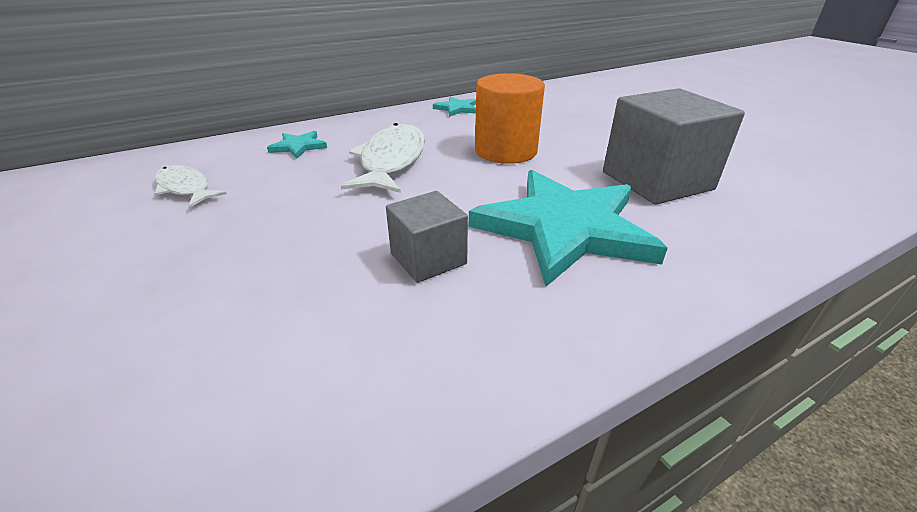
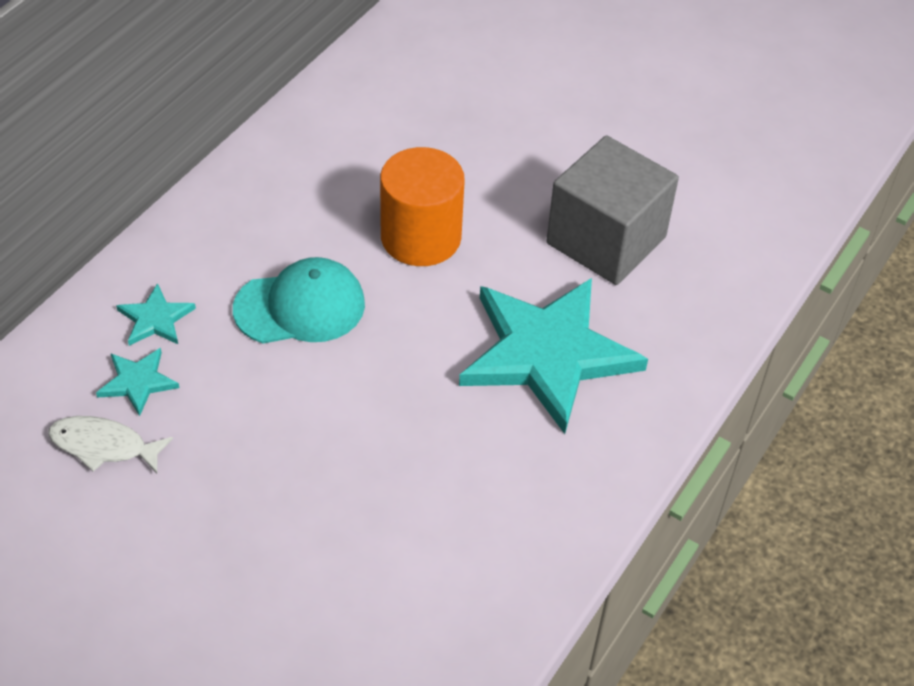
camera: 30 degrees left, 15 degrees up
white fish [341,123,425,193] -> turquoise cap [233,257,365,344]
grey cube [386,191,468,283] -> none
turquoise star [433,96,476,117] -> turquoise star moved to [96,348,179,416]

